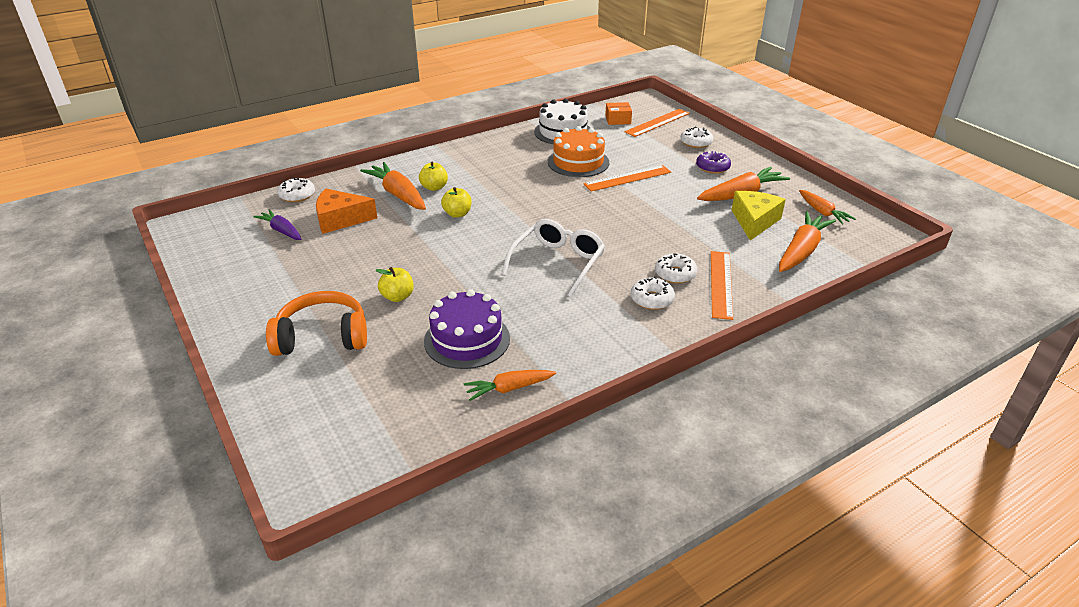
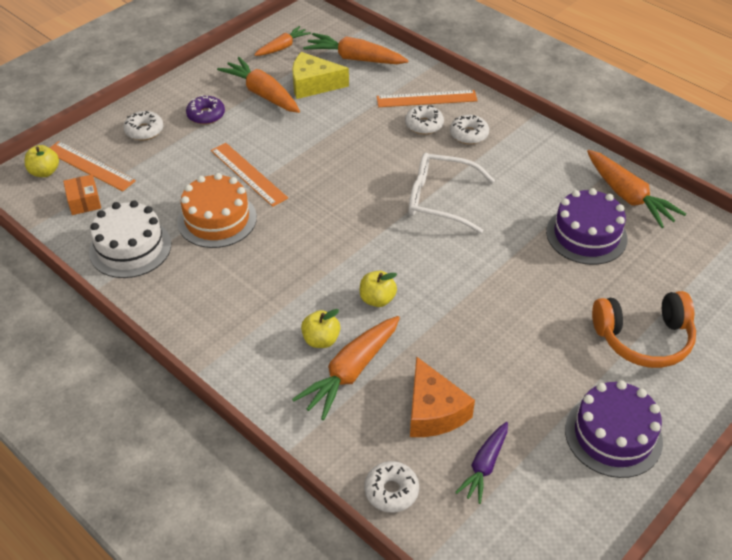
camera: 105 degrees left, 10 degrees up
orange headphones [266,291,367,356] -> orange headphones turned 75 degrees counterclockwise [592,291,696,368]
yellow apple [375,267,414,302] -> yellow apple moved to [25,145,59,177]
orange carrot [464,370,556,401] -> orange carrot [587,150,686,228], size x1.60
none -> purple cake [565,380,663,478]

